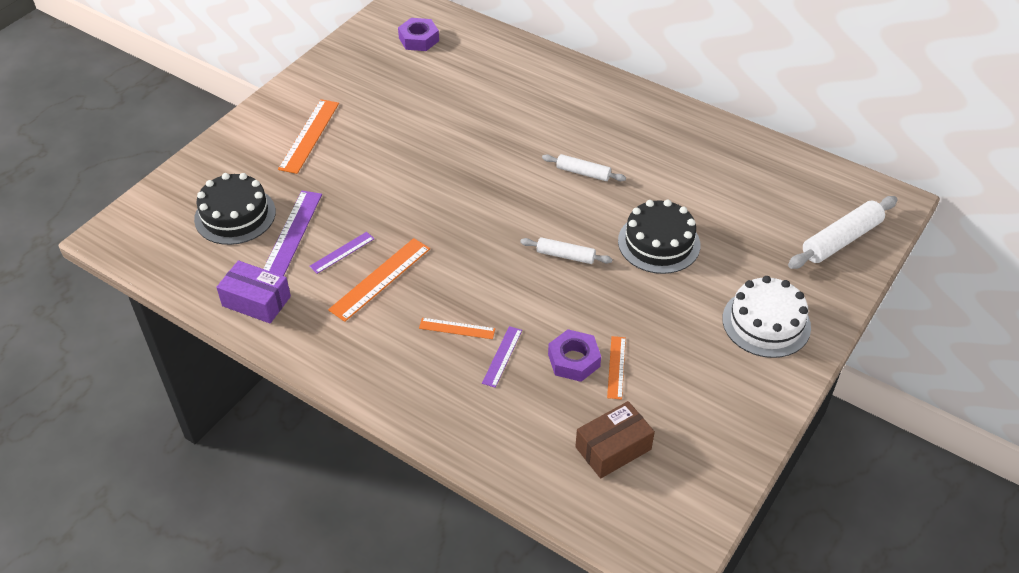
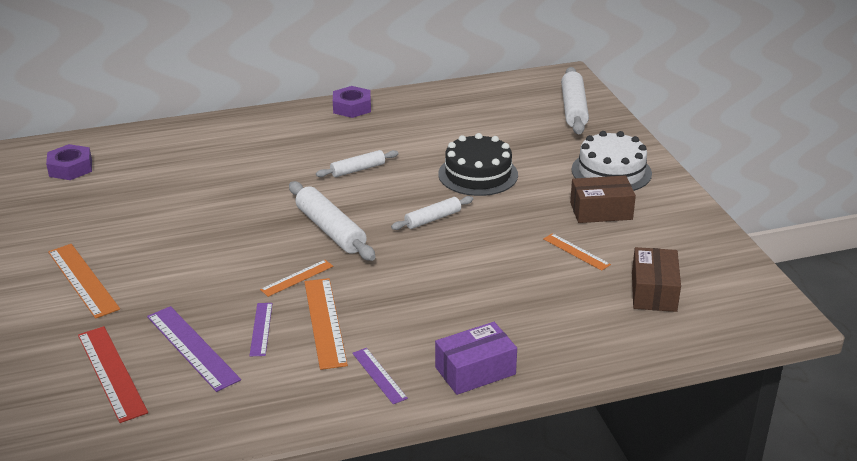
camera: 50 degrees left, 15 degrees down
black cake [194,173,276,245] -> red ruler [78,326,148,423]
purple box [216,260,291,323] -> purple box moved to [435,322,517,395]
orange ruler [419,318,495,339] -> orange ruler moved to [260,260,333,297]
purple ruler [482,326,522,388] -> purple ruler moved to [352,348,408,404]
purple nut [548,329,601,382] -> purple nut moved to [333,86,371,118]
none -> white rolling pin [289,181,376,261]
none -> brown box [570,175,636,223]

